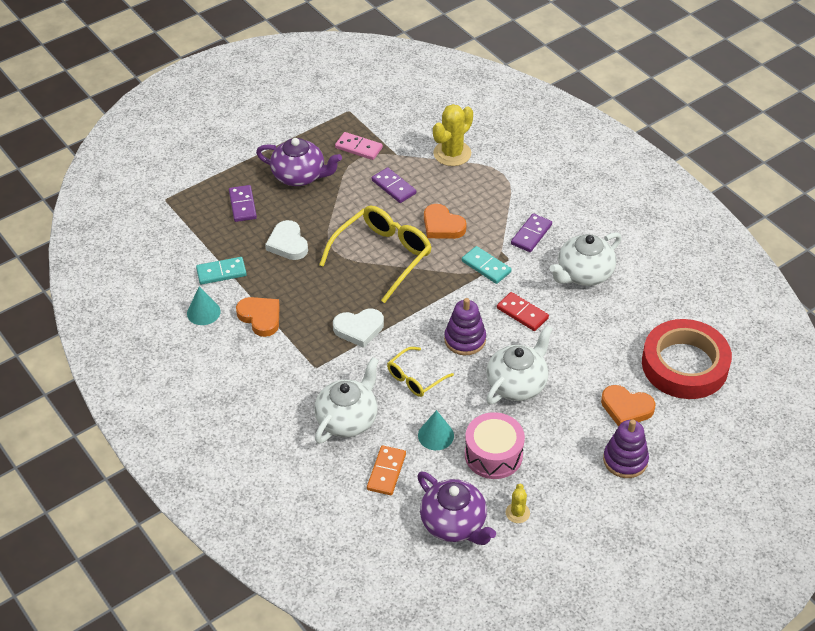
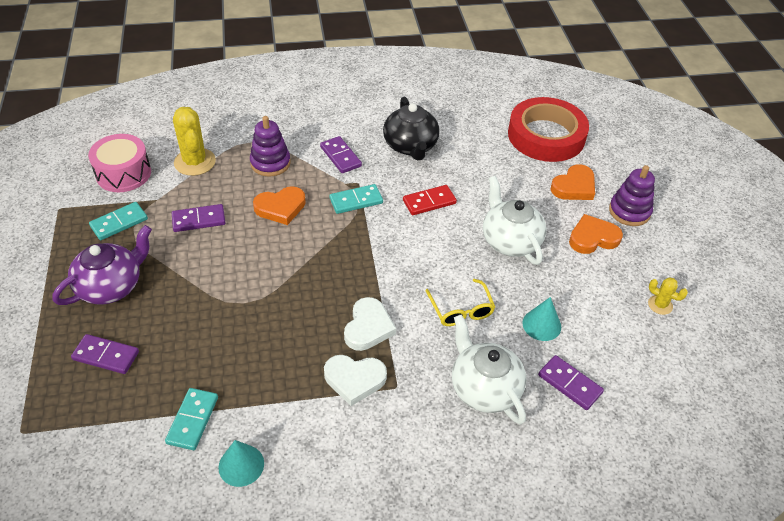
camera: 65 degrees left, 0 degrees up
orange heart [236,297,280,337] -> orange heart moved to [569,214,623,254]
white heart [265,220,308,260] -> white heart moved to [324,355,387,406]
yellow glasses [319,205,432,303] -> none
pink domino [335,132,383,160] -> turquoise domino [89,202,148,240]
orange domino [367,445,406,495] -> purple domino [538,355,604,410]
purple teapot [417,471,496,545] -> none
purple stacking toy [444,298,486,355] -> purple stacking toy moved to [250,116,291,177]
pink drum [465,412,525,479] -> pink drum moved to [88,134,151,192]
white teapot [550,232,622,286] -> black teapot [383,97,440,160]

